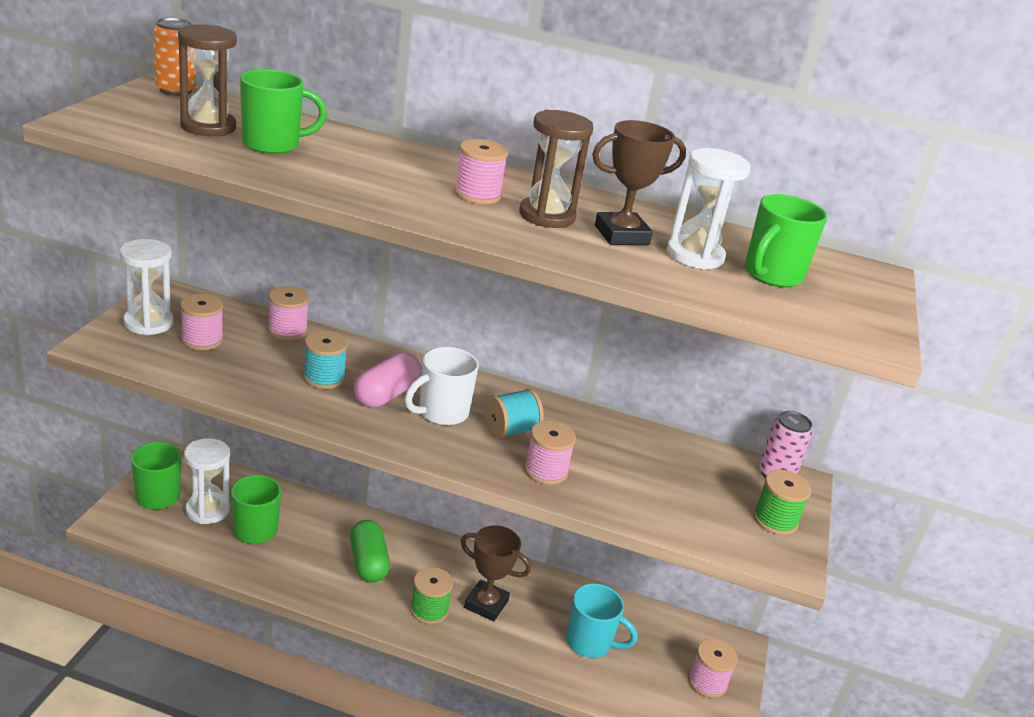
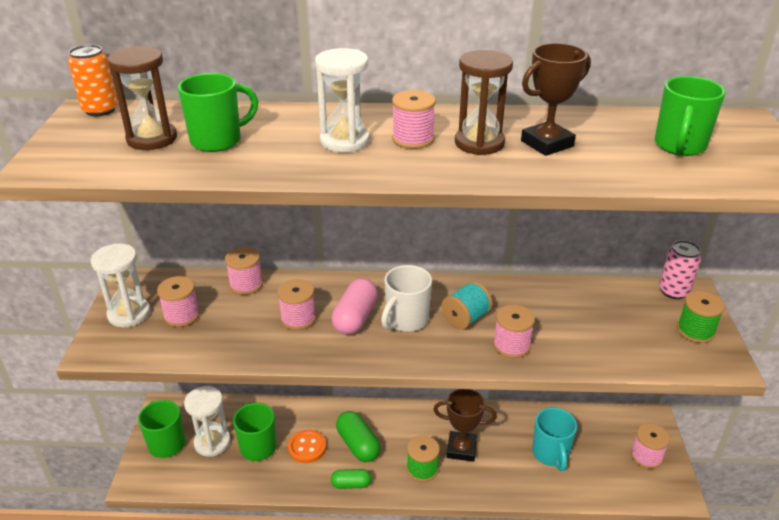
camera: 10 degrees left, 5 degrees up
turquoise spool [303,331,348,389] -> pink spool [278,279,316,330]
turquoise mug [566,583,638,658] -> turquoise mug turned 75 degrees clockwise [532,408,577,471]
white hourglass [667,148,751,270] -> white hourglass moved to [315,48,370,152]
none -> orange button [288,430,326,463]
none -> green capsule [331,469,371,489]

